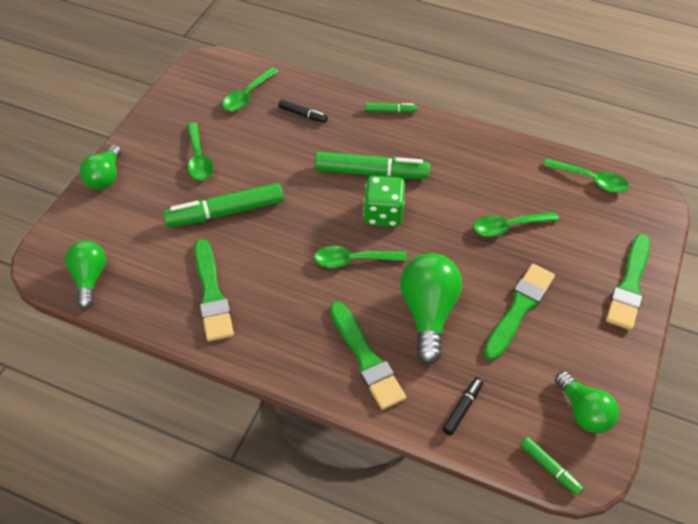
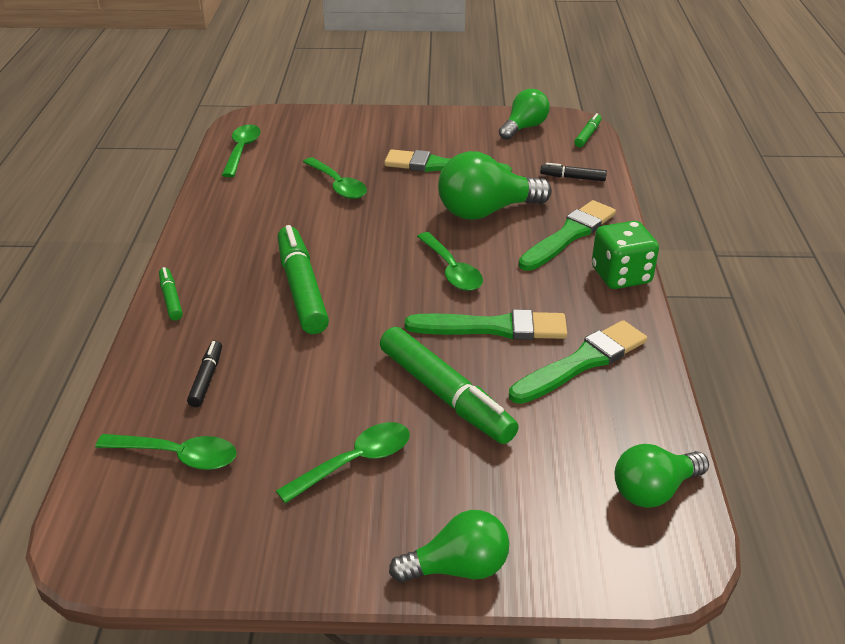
camera: 110 degrees left, 15 degrees down
green dice [363,176,405,227] -> green dice moved to [592,221,659,289]
green brush [606,234,650,330] -> green brush moved to [405,309,567,340]

